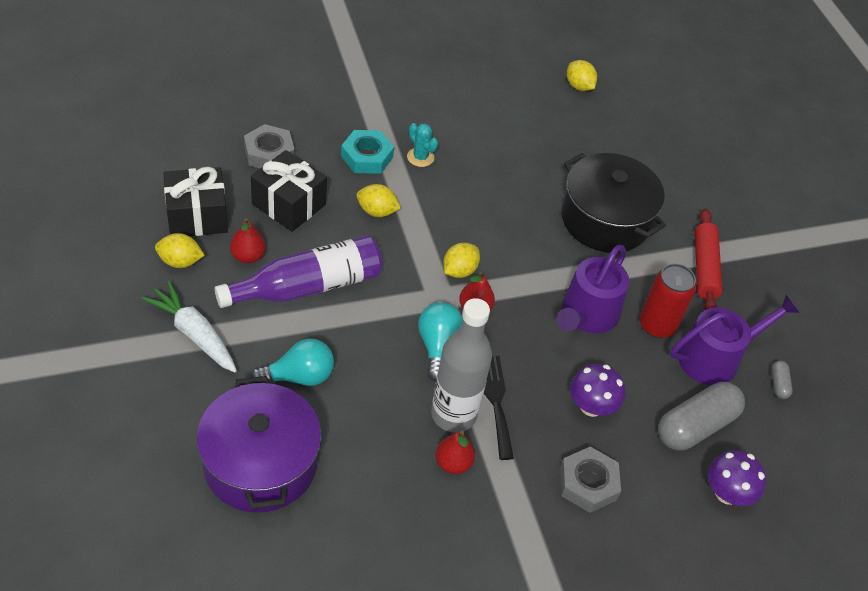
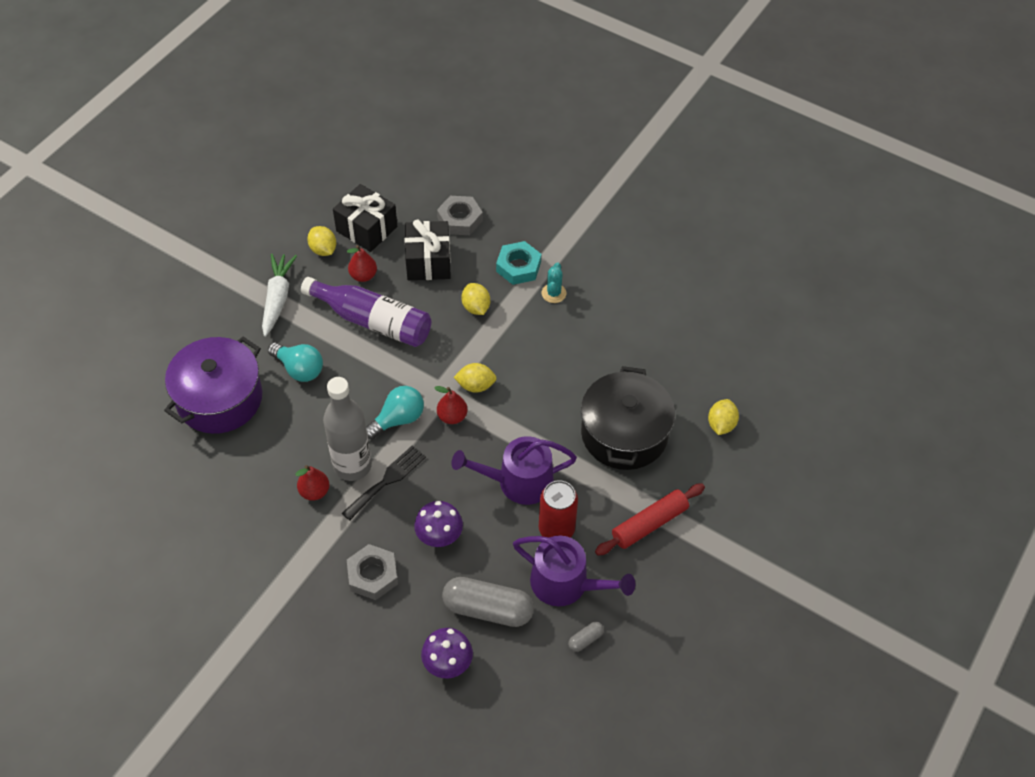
camera: 55 degrees right, 5 degrees up
yellow lemon [567,60,597,91] -> yellow lemon moved to [708,399,739,435]

